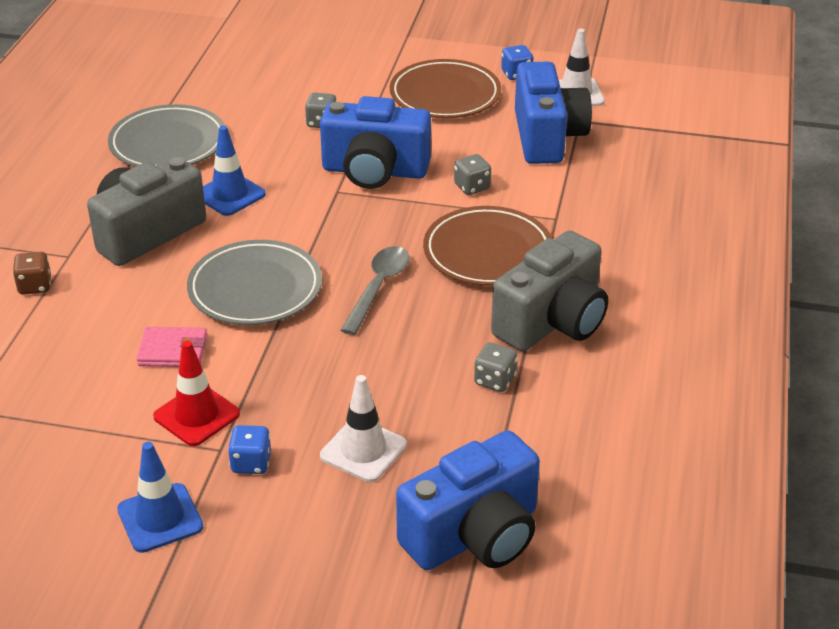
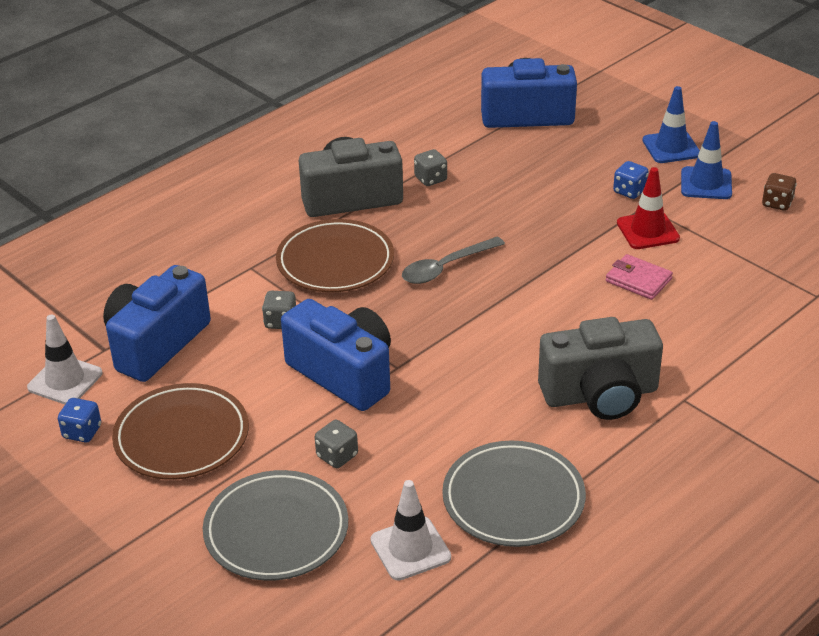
camera: 145 degrees left, 0 degrees up
brown dice [13,252,51,295] -> brown dice moved to [762,173,797,211]
grey plate [187,240,322,325] -> grey plate moved to [203,470,348,581]
blue traffic cone [203,126,266,216] -> blue traffic cone moved to [642,86,700,163]
white traffic cone [320,375,407,482] -> white traffic cone moved to [370,480,451,581]

